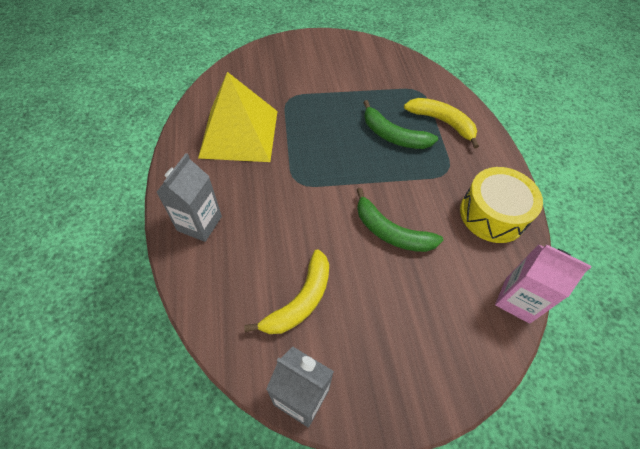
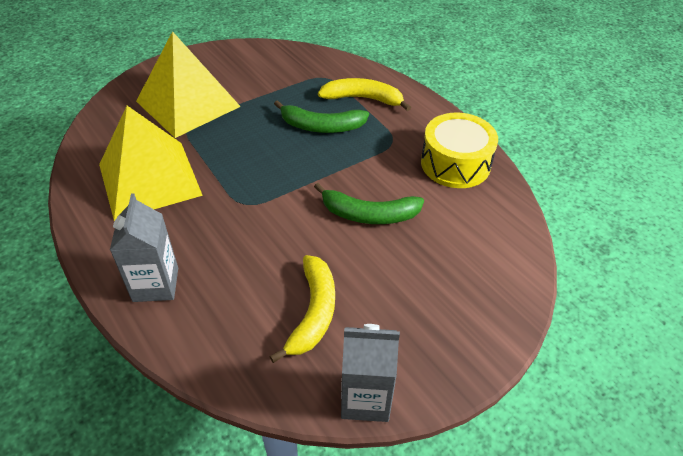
camera: 25 degrees left, 10 degrees down
pink carton [495,244,591,324] -> none
none -> yellow pyramid [136,31,241,138]

